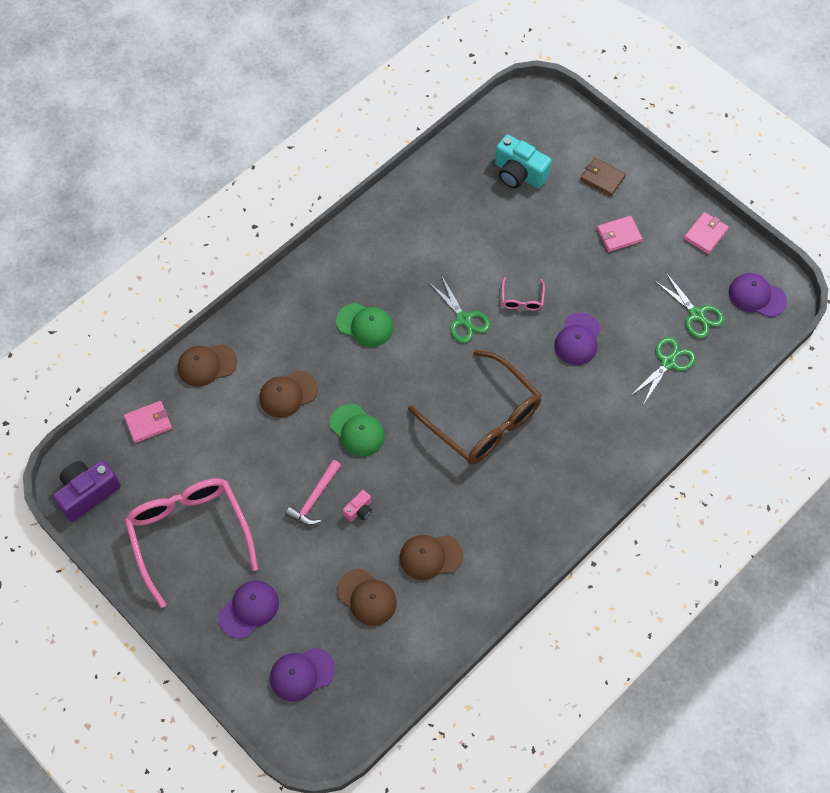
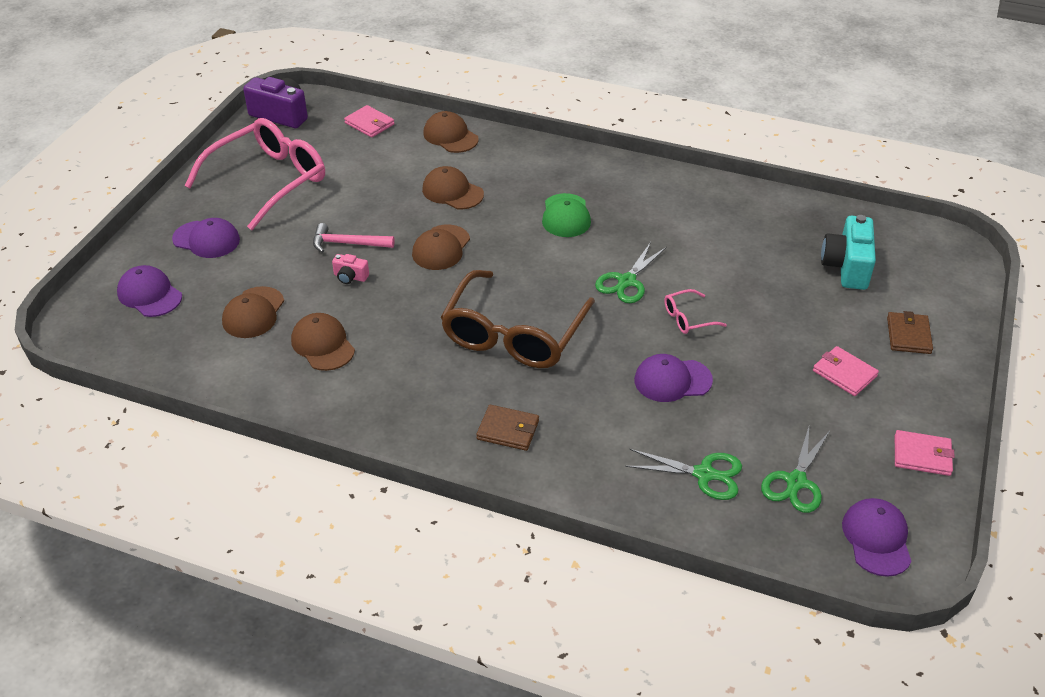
camera: 65 degrees right, 20 degrees down
green cap [330,404,385,456] -> brown cap [412,225,470,270]
none -> brown wallet [476,405,539,451]

